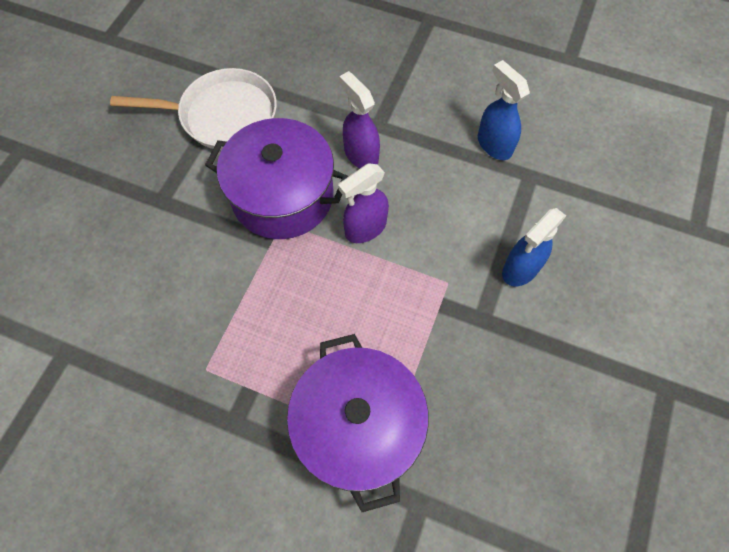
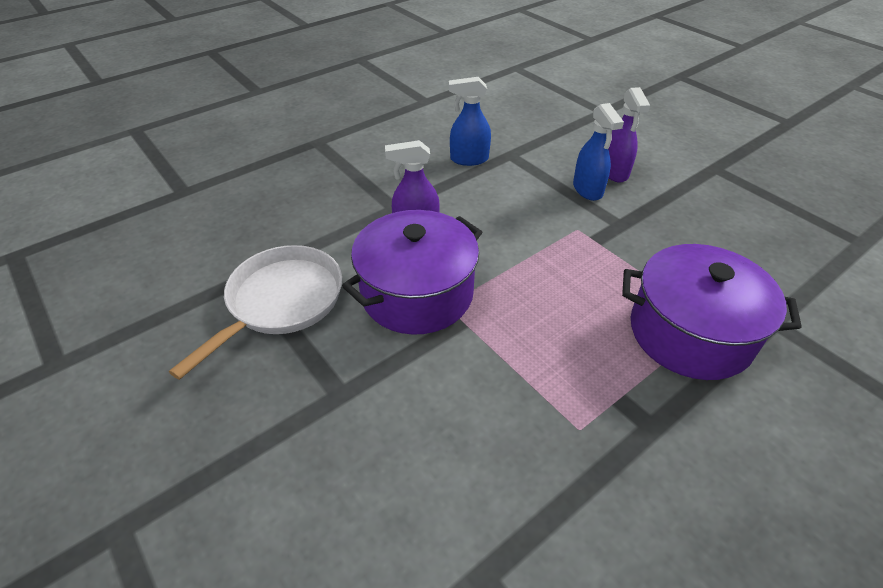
camera: 60 degrees left, 20 degrees down
purple spray bottle [338,163,389,243] -> purple spray bottle moved to [608,87,650,182]

